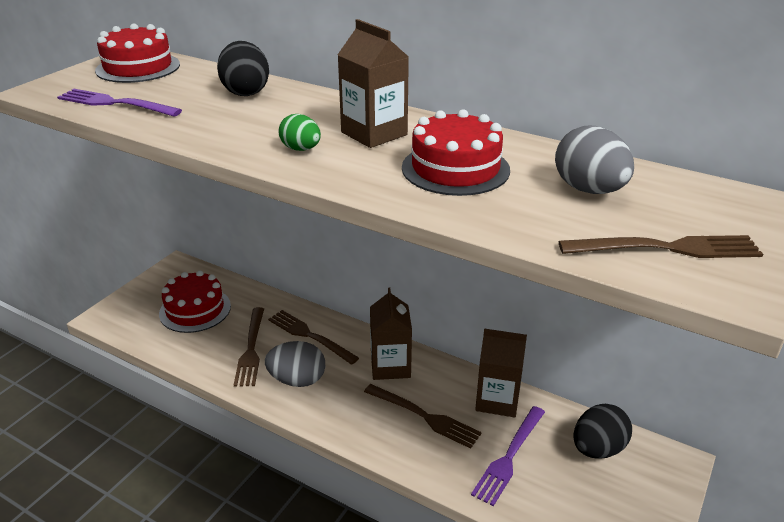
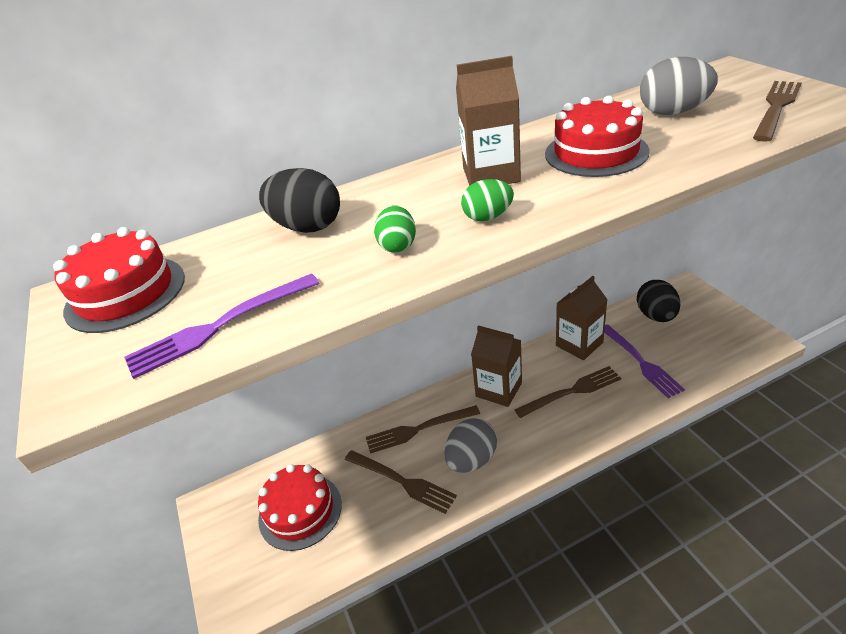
camera: 50 degrees left, 5 degrees up
none -> green egg [374,205,416,253]

